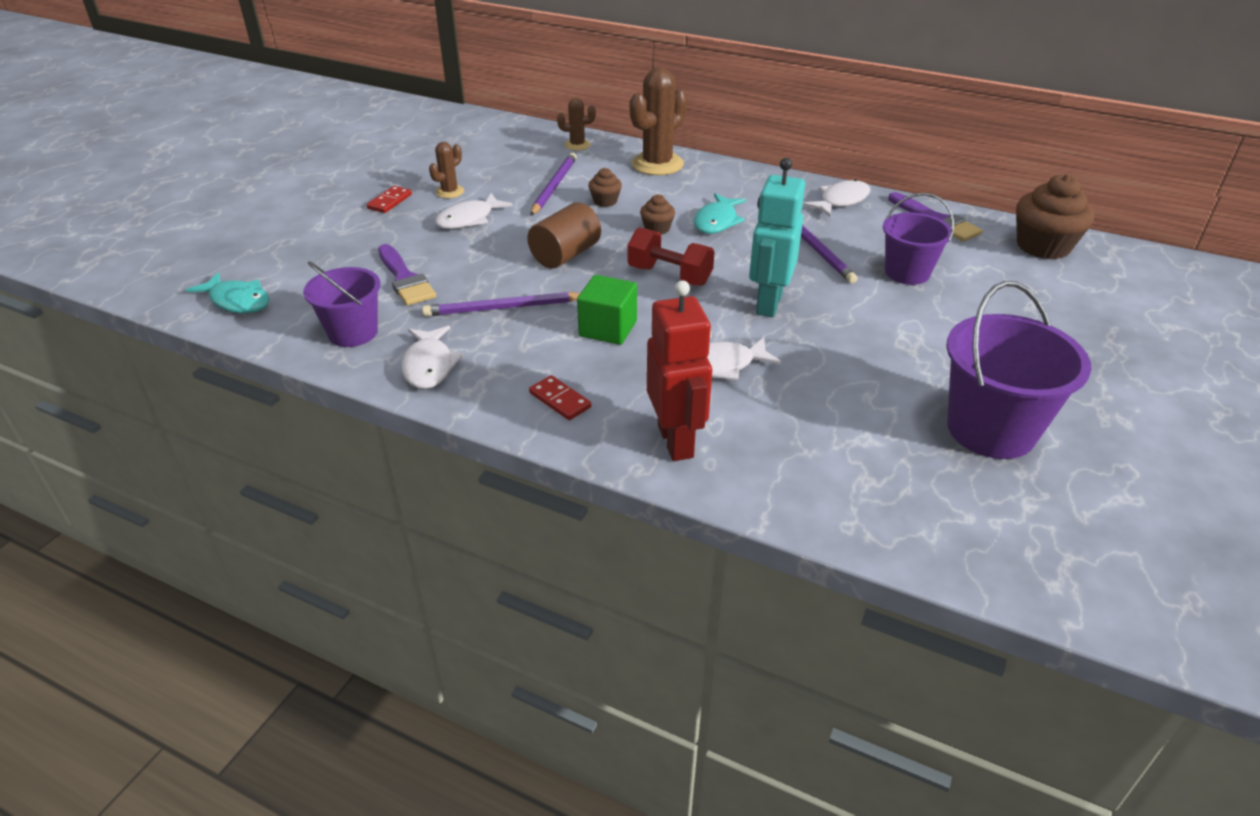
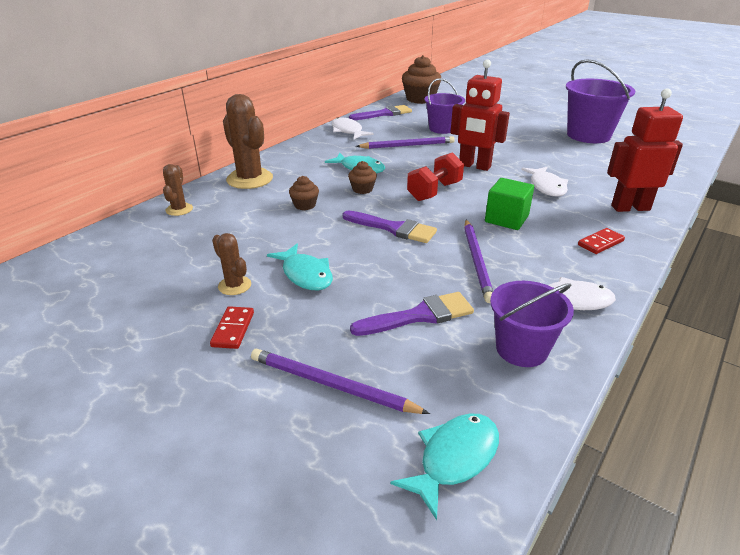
camera: 80 degrees left, 5 degrees down
red domino [367,186,412,213] -> red domino turned 60 degrees clockwise [210,306,254,349]
white fish [435,193,513,229] -> turquoise fish [267,244,333,290]
brown cylinder [527,202,601,269] -> purple brush [343,210,437,243]
purple pencil [530,153,577,216] -> purple pencil moved to [251,349,430,414]
turquoise robot [749,158,805,317] -> red robot [450,59,510,171]

